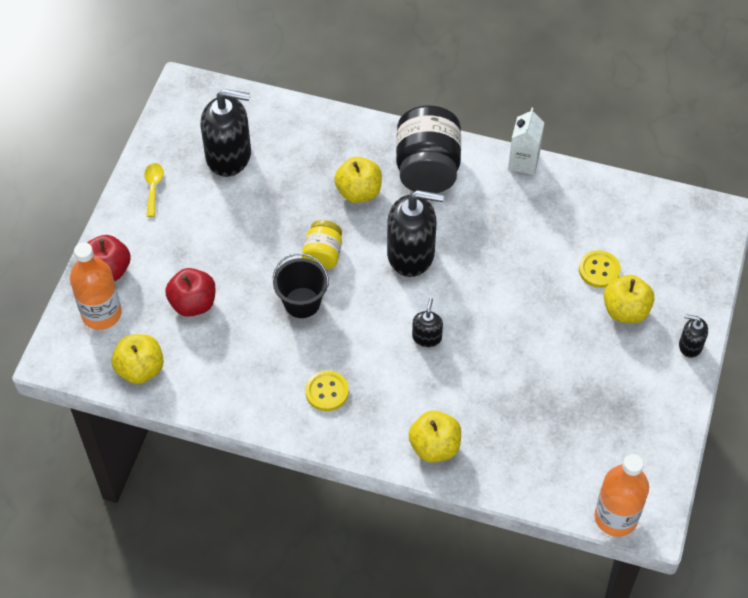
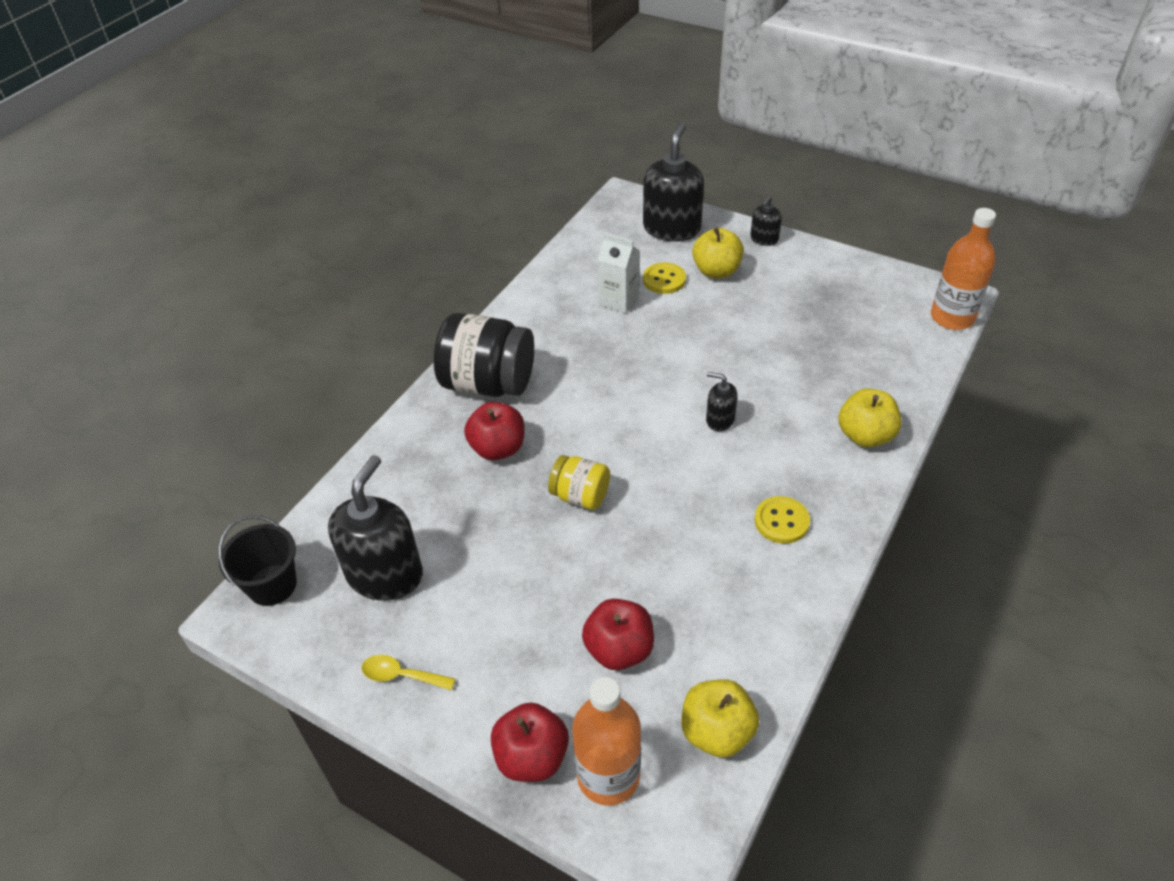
camera: 75 degrees left, 10 degrees down
black bucket [273,253,329,318] -> black bucket moved to [218,515,297,606]
yellow apple [334,157,382,203] -> red apple [464,402,524,460]
black soap dispenser [387,190,444,277] -> black soap dispenser moved to [643,123,704,241]
white carton [508,108,545,175] -> white carton moved to [598,233,640,313]

